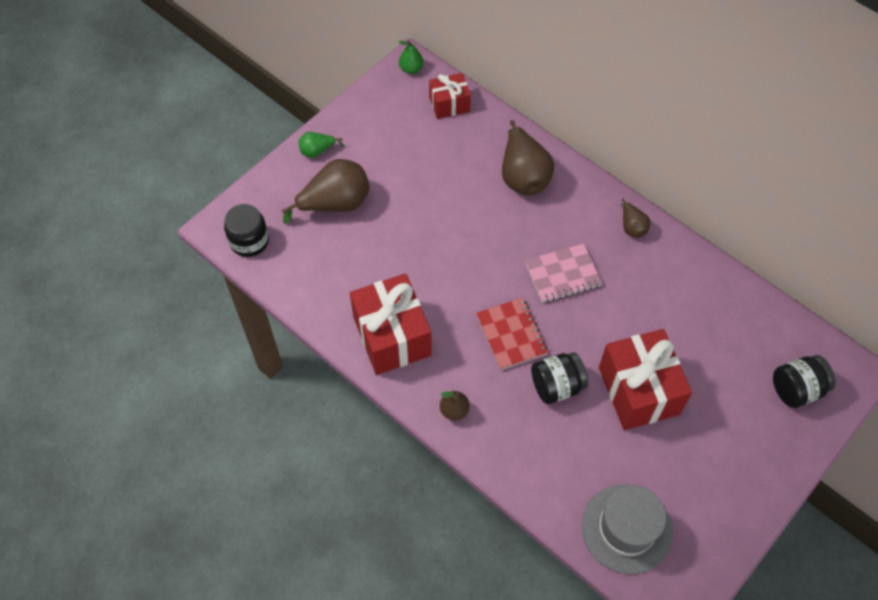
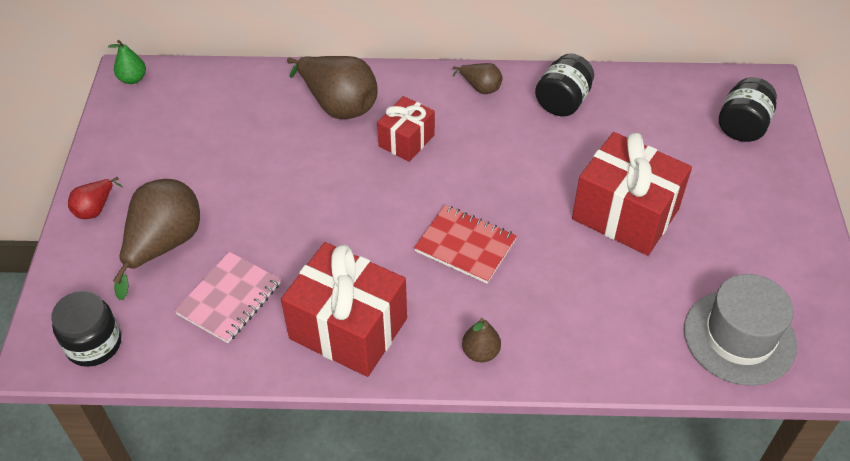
camera: 40 degrees left, 10 degrees down
green pear [298,132,344,158] -> red pear [68,177,123,219]
red gift [429,73,471,119] -> red gift moved to [377,96,435,162]
pink notebook [525,243,603,303] -> pink notebook moved to [174,252,281,343]
black jar [531,352,588,404] -> black jar moved to [535,54,594,116]

